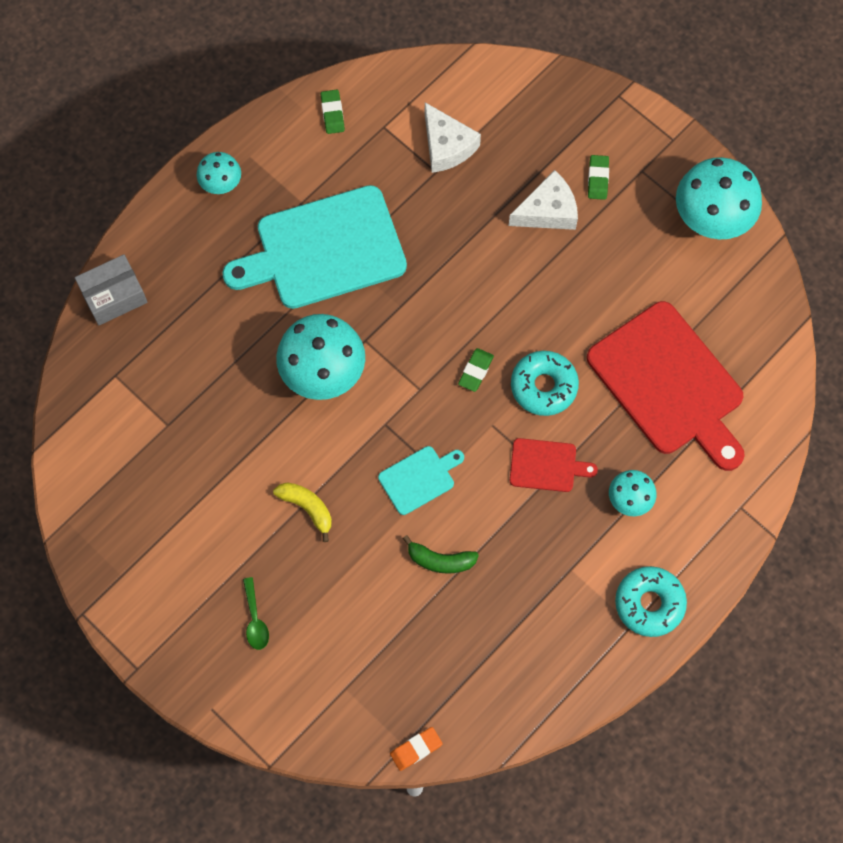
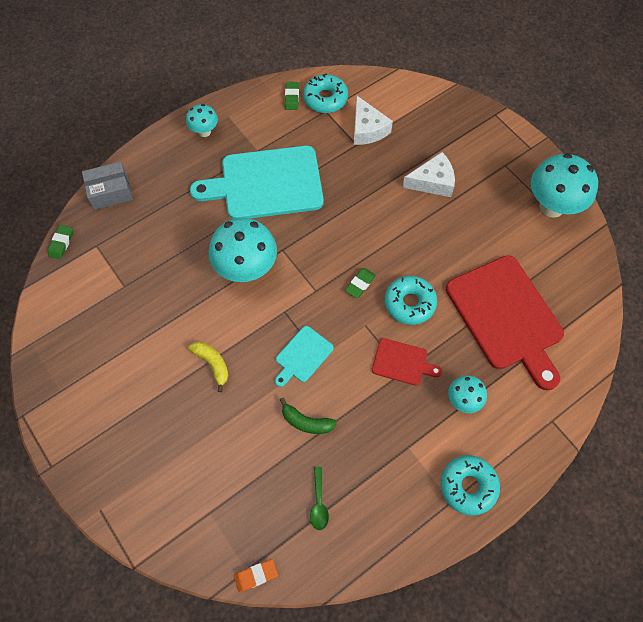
camera: 10 degrees right, 5 degrees down
green spoon [243,577,269,650] -> green spoon moved to [310,467,329,530]
turquoise cutting board [378,446,464,515] -> turquoise cutting board turned 150 degrees clockwise [275,326,334,387]
green eraser [588,155,609,200] -> green eraser moved to [48,225,73,259]
none -> turquoise donut [303,74,348,113]

